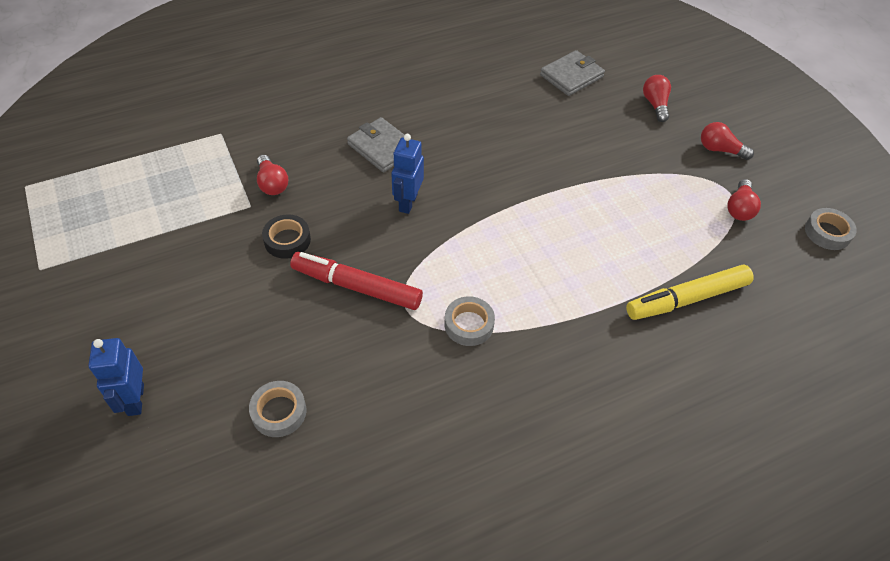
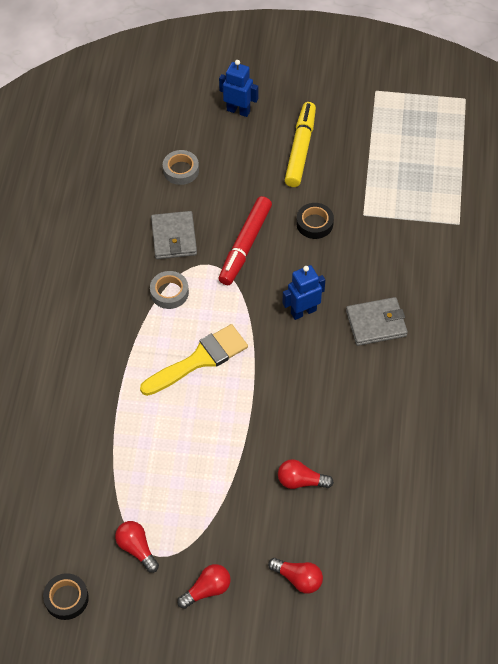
camera: 125 degrees right, 5 degrees up
red light bulb [257,155,289,195] -> red light bulb moved to [278,459,334,489]
red marker [290,252,423,310] -> red marker turned 150 degrees clockwise [219,196,272,285]
blue robot [392,134,424,214] -> blue robot turned 75 degrees counterclockwise [282,265,325,320]
grey wallet [540,50,605,96] -> grey wallet moved to [151,211,197,259]
yellow marker [626,265,754,320] -> yellow marker moved to [285,102,316,187]
grey tape [805,208,857,250] -> black tape [43,573,89,620]
none -> yellow brush [140,324,248,396]

